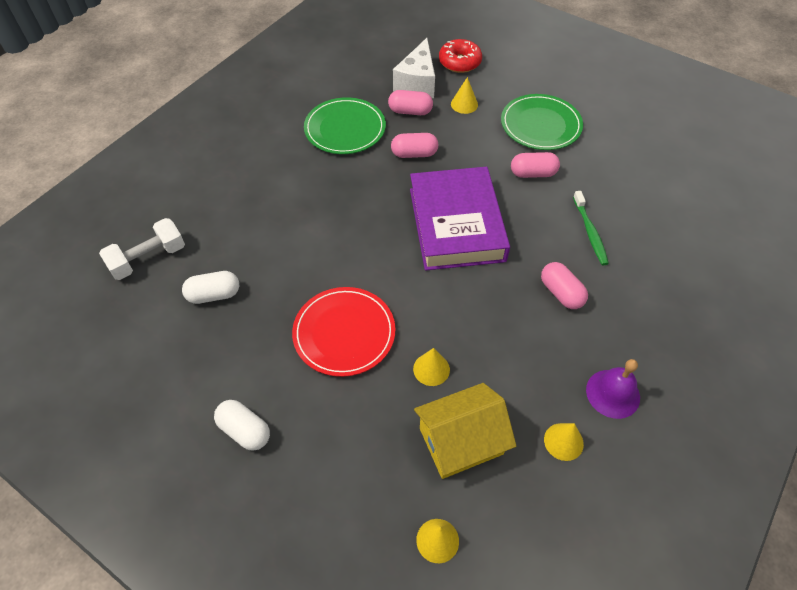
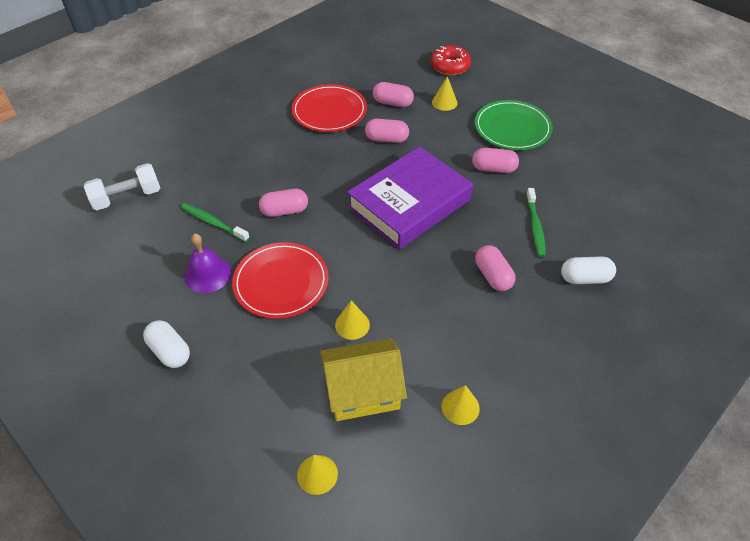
camera: 10 degrees right, 5 degrees down
white capsule [182,271,239,304] -> white capsule moved to [561,256,616,284]
green plate [304,97,386,154] -> red plate [291,84,367,132]
white cheese [393,38,435,98] -> none
purple book [410,167,510,270] -> purple book turned 45 degrees clockwise [347,147,473,249]
purple bell [586,359,640,419] -> purple bell moved to [185,234,231,293]
none -> green toothbrush [180,203,250,242]
none -> pink capsule [259,189,308,217]

